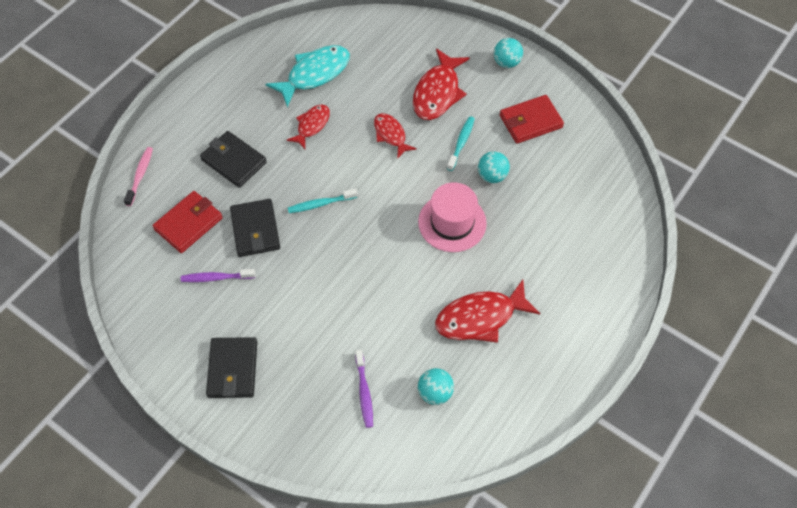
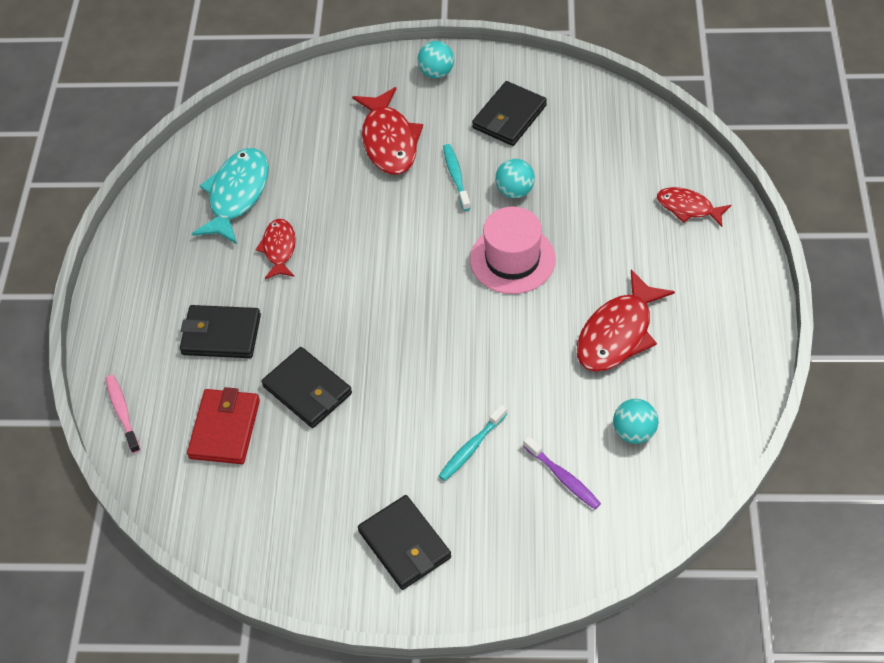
camera: 30 degrees left, 5 degrees down
purple toothbrush [181,269,255,282] -> none
turquoise toothbrush [288,188,358,213] -> turquoise toothbrush moved to [439,404,507,481]
red fish [374,113,417,159] -> red fish moved to [657,187,731,227]
red wallet [500,95,564,144] -> black wallet [472,81,547,146]

